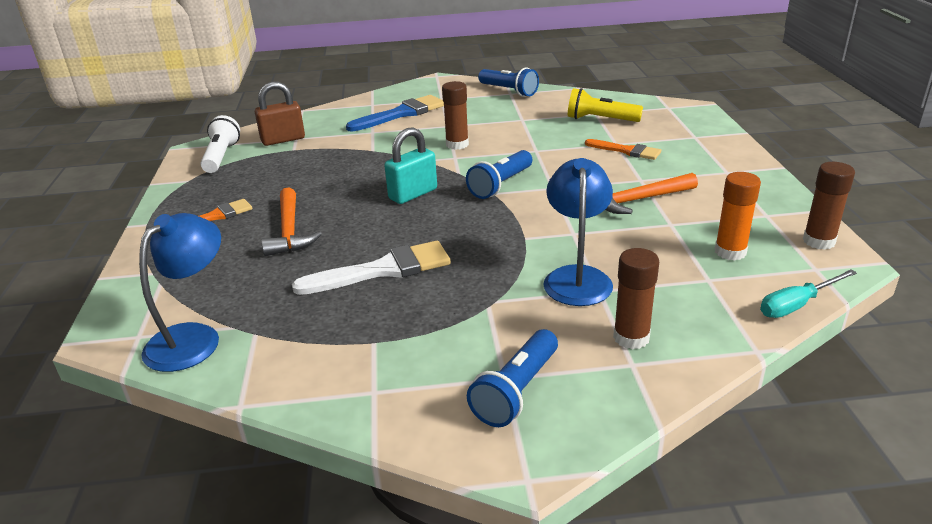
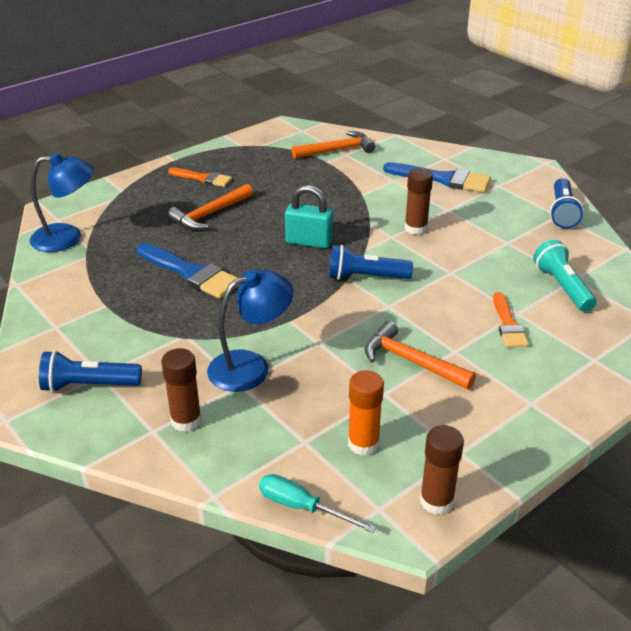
camera: 55 degrees right, 5 degrees up
white flashlight [200,115,240,173] -> none
brown padlock [255,81,305,146] -> orange hammer [292,131,375,159]
white brush [292,241,451,295] -> blue brush [137,243,240,299]
yellow flashlight [568,88,643,122] -> turquoise flashlight [533,240,597,312]

